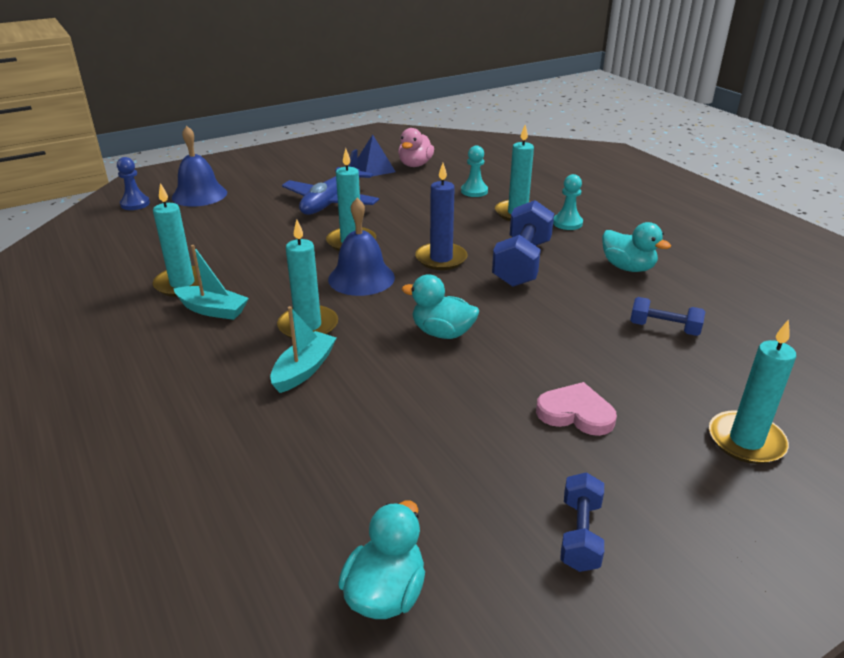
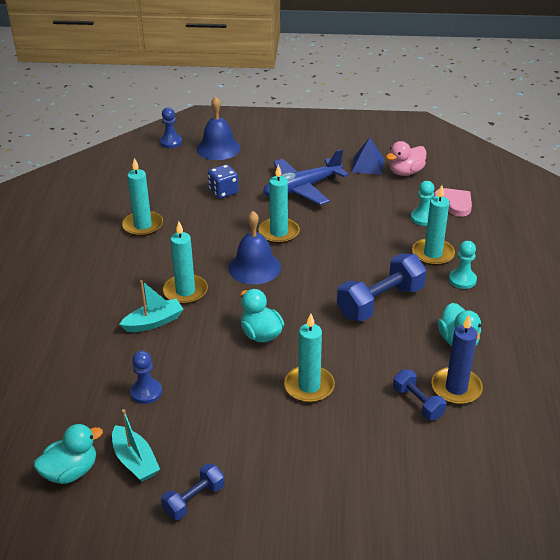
camera: 35 degrees right, 5 degrees up
turquoise boat [173,245,249,320] -> turquoise boat moved to [112,409,160,482]
blue candle [415,163,467,270] -> blue candle moved to [431,315,483,405]
pink heart [536,382,617,436] -> pink heart moved to [434,188,472,217]
turquoise candle [709,319,796,464] -> turquoise candle moved to [284,313,335,403]
none -> blue pawn [130,351,162,404]
none -> blue dice [208,164,239,199]

